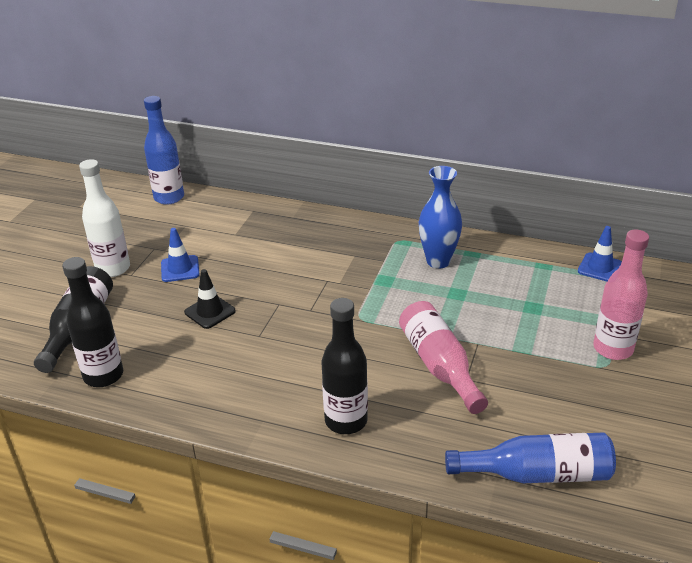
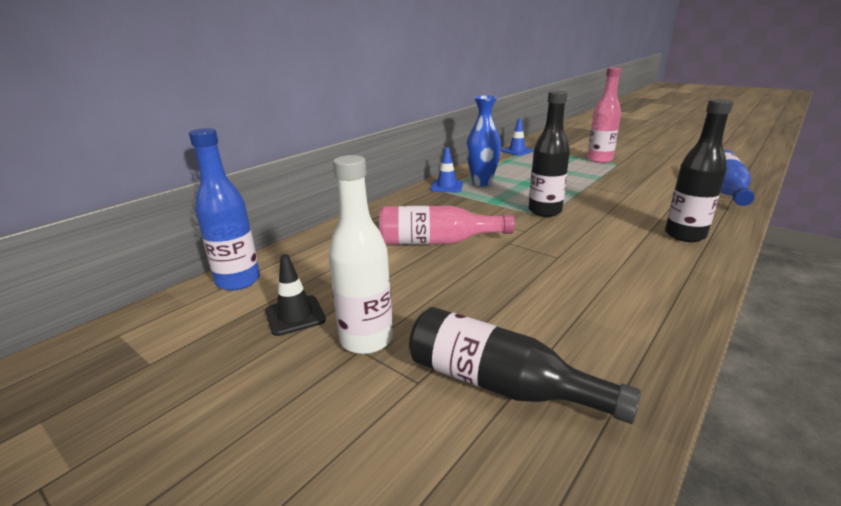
camera: 70 degrees left, 10 degrees down
black bottle [62,257,123,387] -> black bottle moved to [529,91,570,217]
blue traffic cone [161,228,200,282] -> blue traffic cone moved to [430,147,463,192]
black traffic cone [184,269,236,329] -> black traffic cone moved to [265,254,326,336]
pink bottle [399,301,488,414] -> pink bottle moved to [379,206,515,245]

